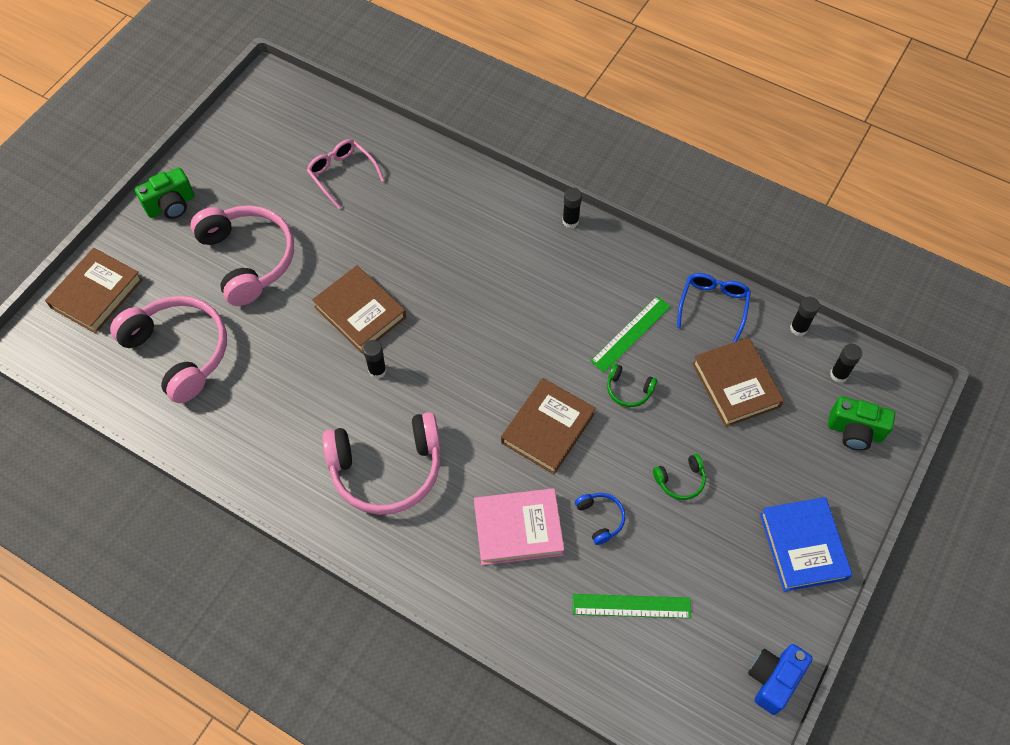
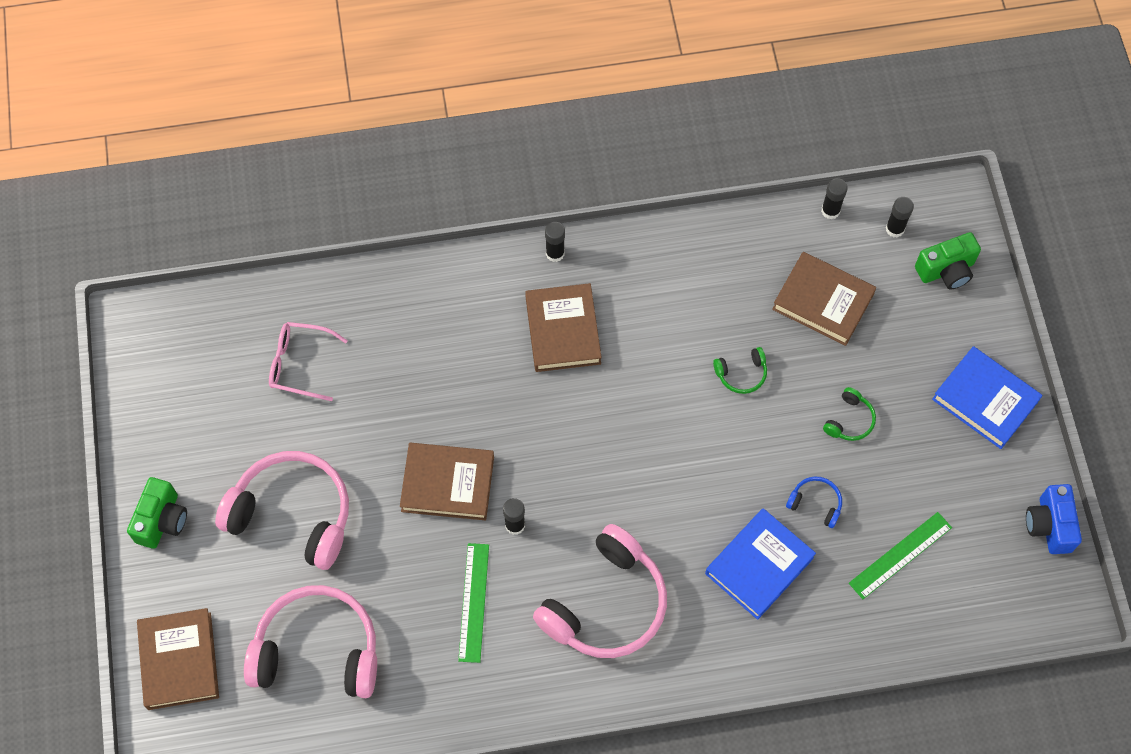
camera: 40 degrees left, 5 degrees up
pink book [474,488,564,565] -> blue book [705,508,816,620]
brown book [501,378,596,474] -> brown book moved to [525,283,602,372]
green ruler [590,296,671,373] -> green ruler moved to [458,543,489,663]
blue glasses [677,273,751,342] -> none

